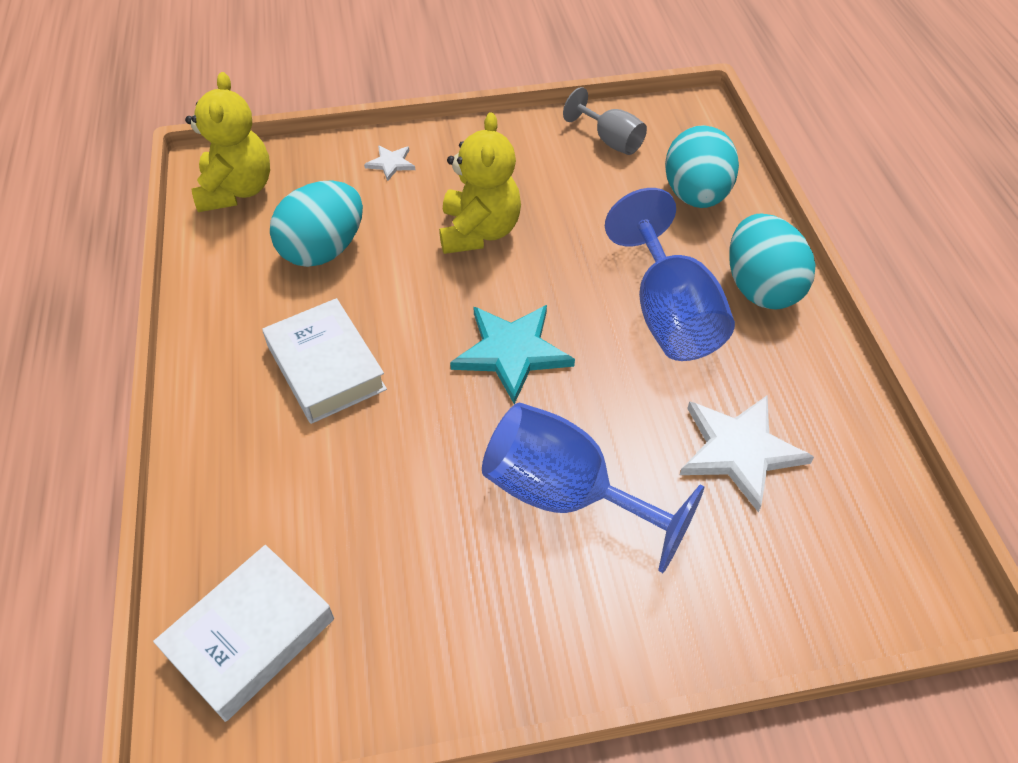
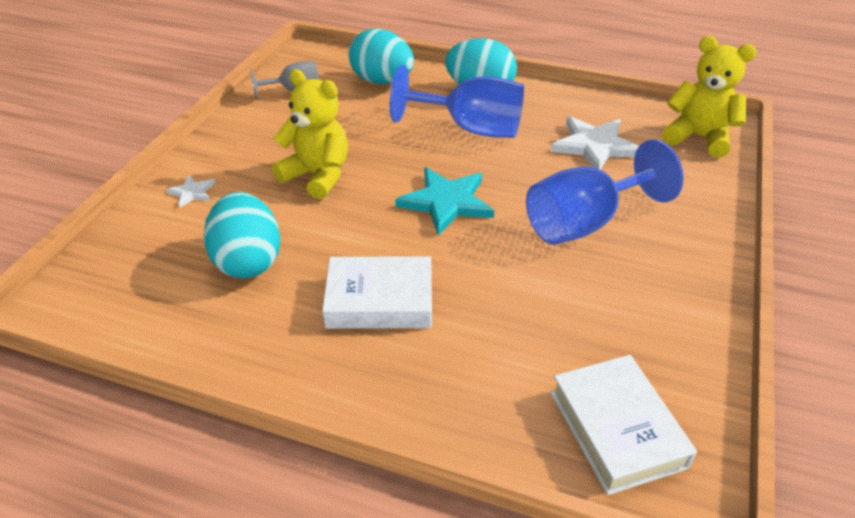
camera: 60 degrees left, 10 degrees down
yellow teddy bear [185,72,270,212] -> yellow teddy bear moved to [662,36,757,158]

